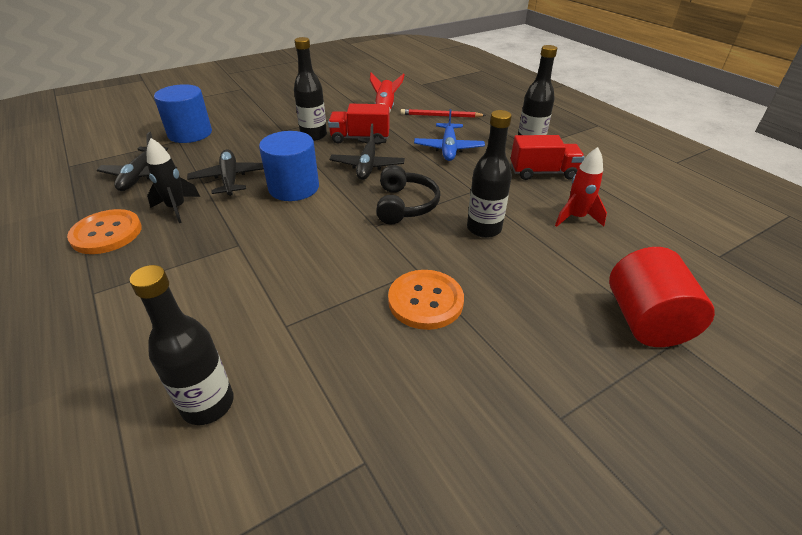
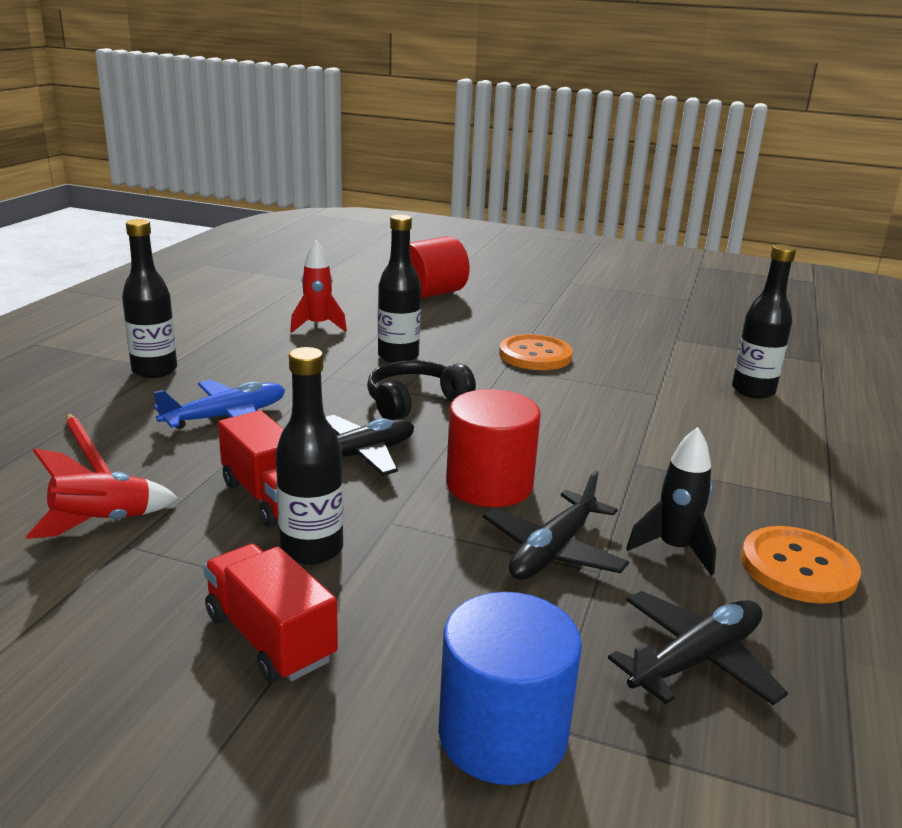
camera: 130 degrees left, 15 degrees down
blue cylinder [259,131,319,201] -> red cylinder [446,389,541,507]
red truck [511,135,585,180] -> red truck moved to [203,544,338,683]

